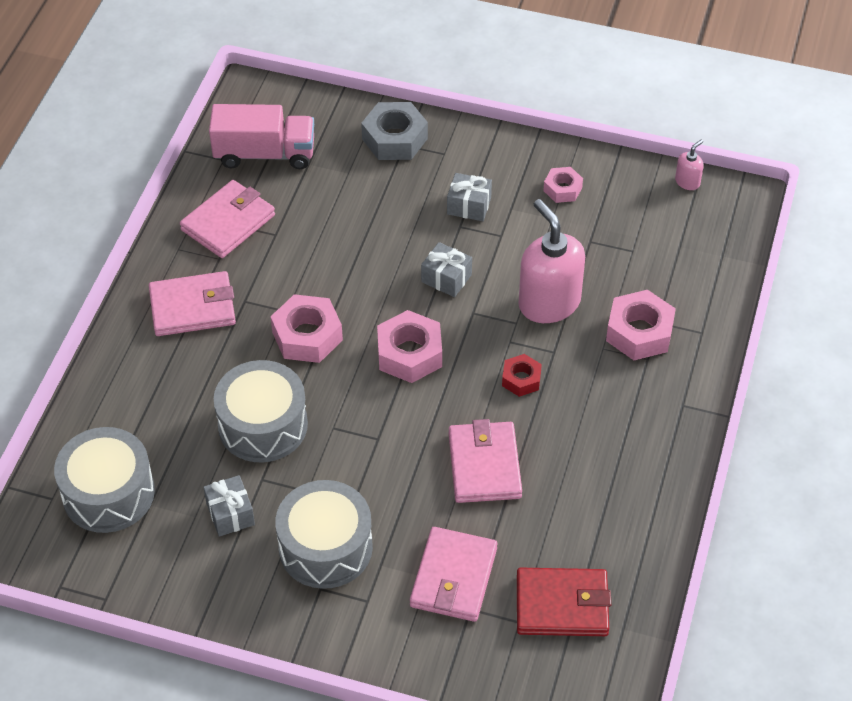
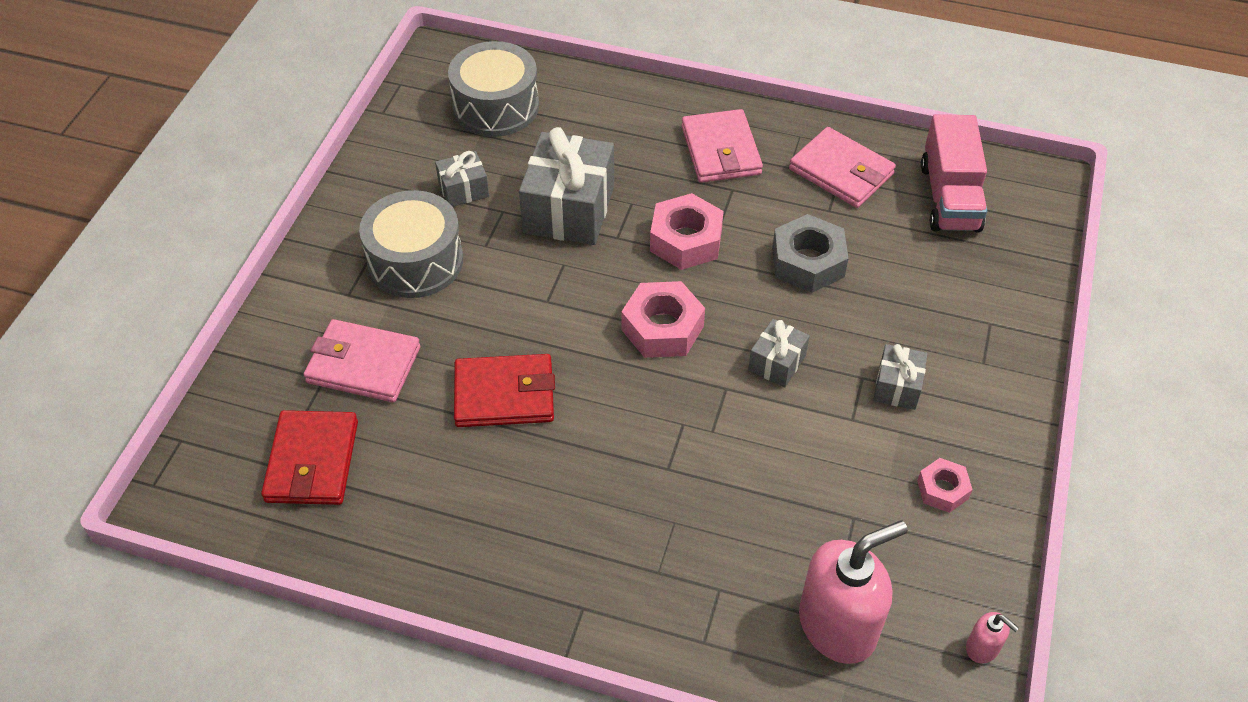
camera: 90 degrees right, 0 degrees up
grey drum [214,360,308,462] -> grey gift [519,127,614,245]
grey nut [361,102,428,160] -> grey nut moved to [772,214,849,293]
pink wallet [449,419,522,503] -> red wallet [454,354,555,427]
red nut [502,354,542,397] -> none
pink soap dispenser [519,199,585,323] -> pink soap dispenser moved to [799,521,908,664]
pink nut [606,290,676,360] -> none

